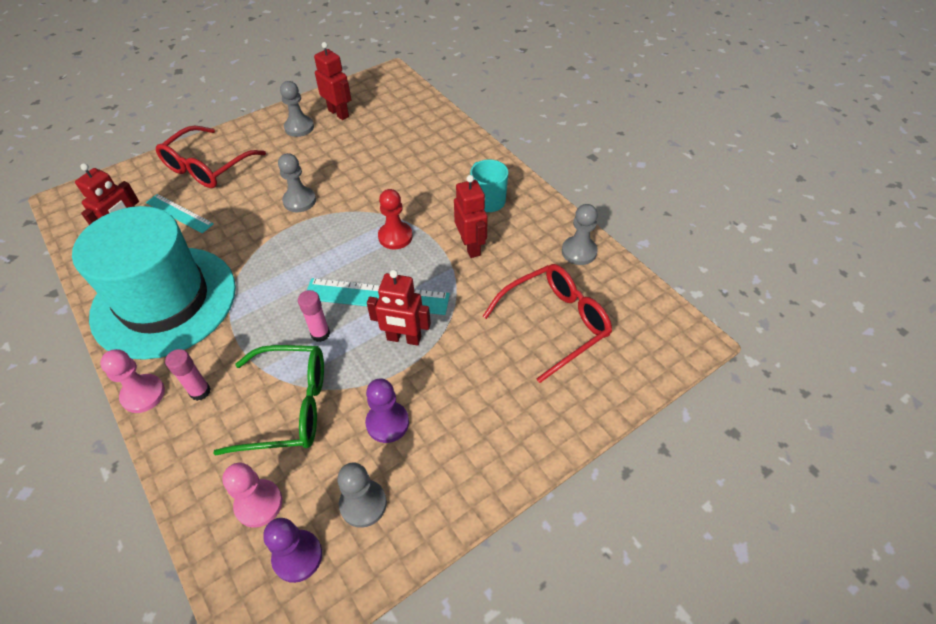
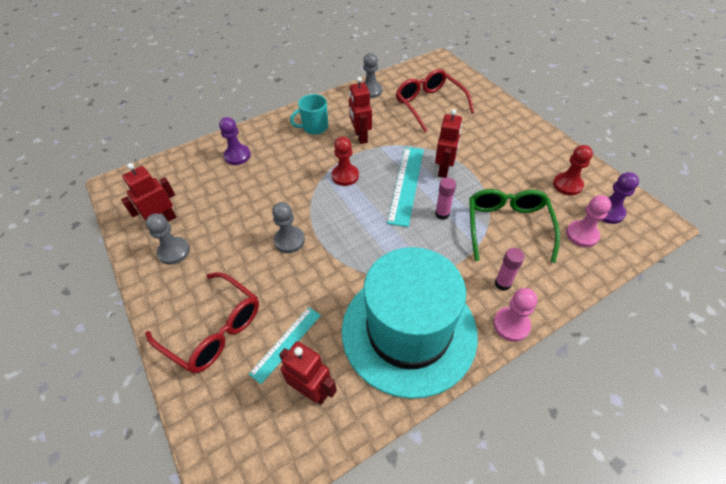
camera: 85 degrees left, 0 degrees up
grey pawn [337,463,387,528] -> red pawn [553,145,593,196]
purple pawn [365,379,409,443] -> purple pawn moved to [219,117,251,165]
red robot [454,175,488,258] -> red robot turned 90 degrees counterclockwise [349,77,372,144]

